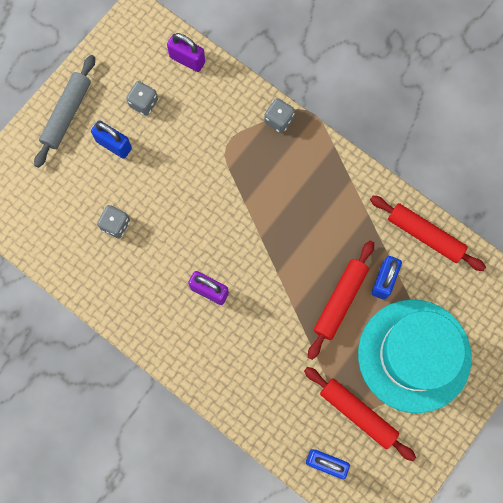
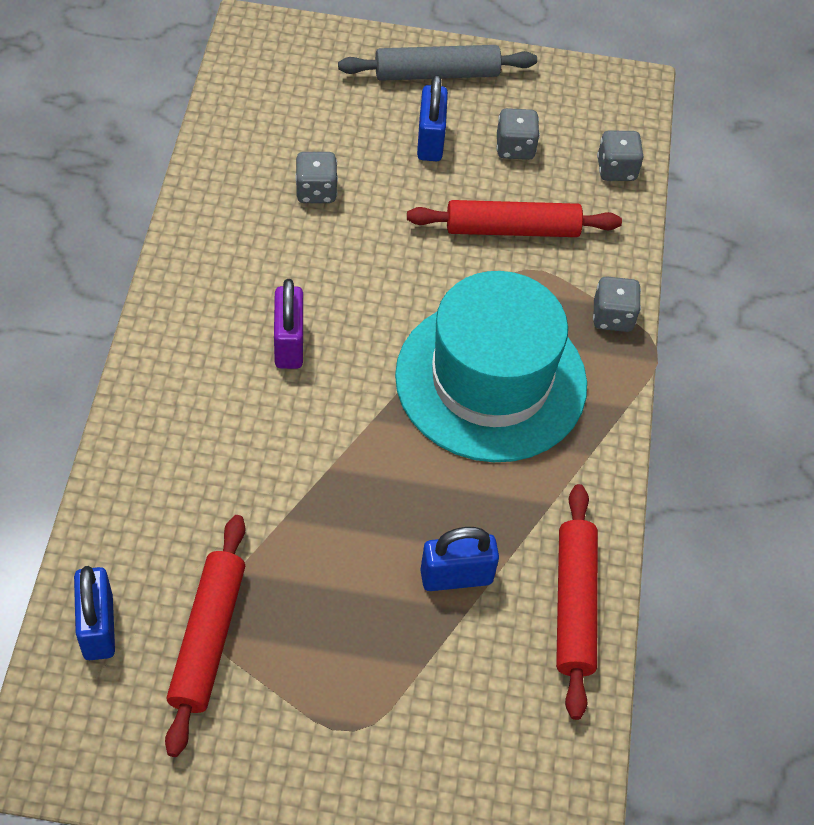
camera: 55 degrees right, 20 degrees down
purple padlock [167,33,205,72] -> grey dice [597,130,643,181]
red rolling pin [308,240,374,360] -> red rolling pin moved to [407,200,622,237]
turquoise hat [358,299,472,413] -> turquoise hat moved to [395,271,587,462]

